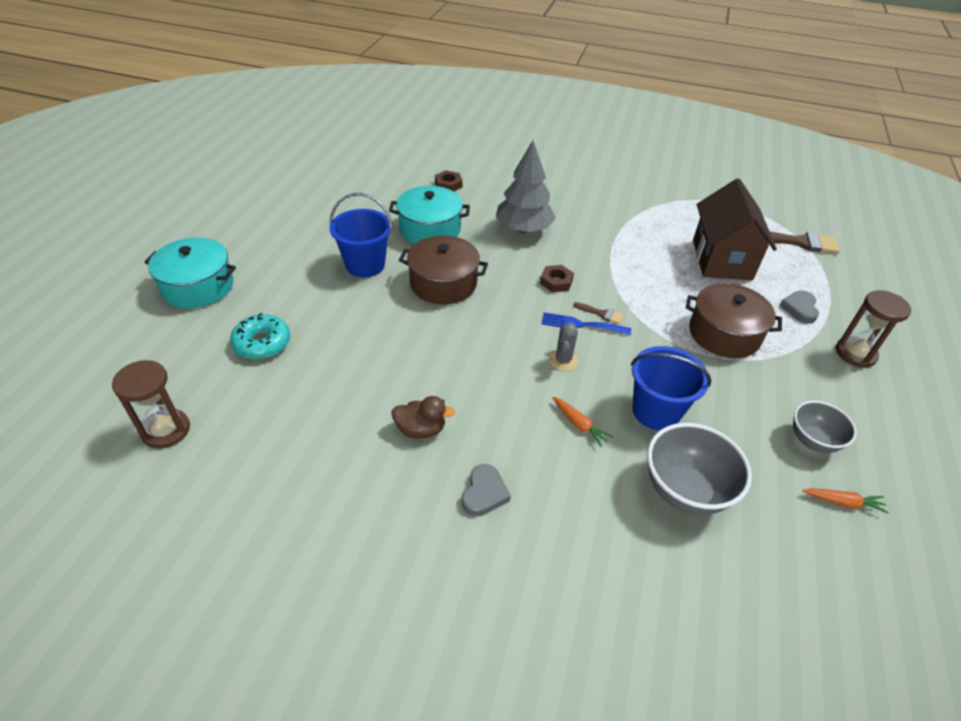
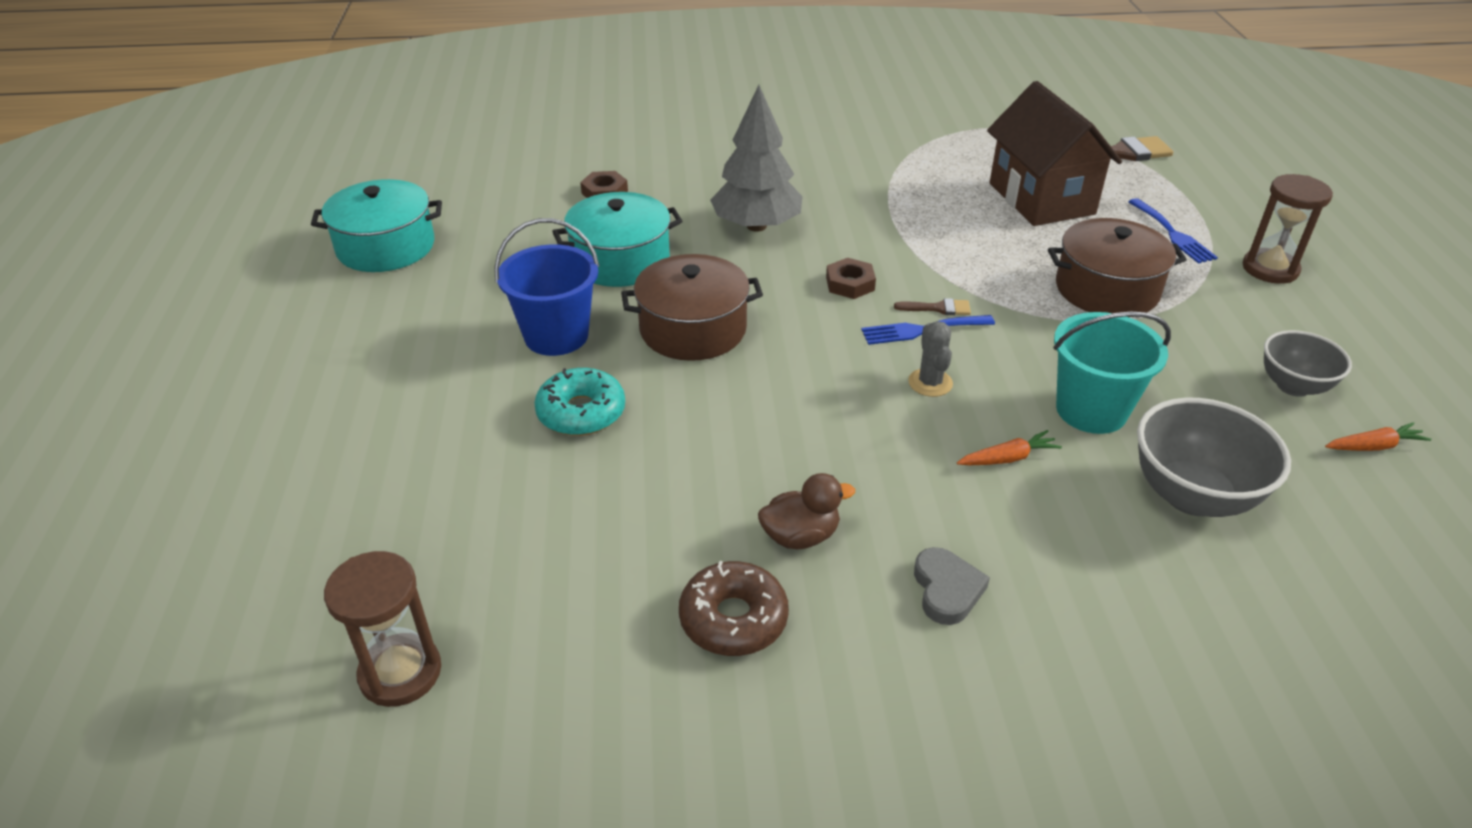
camera: 20 degrees left, 5 degrees down
turquoise pot [144,237,236,309] -> turquoise pot moved to [311,179,442,272]
turquoise donut [230,313,290,360] -> turquoise donut moved to [534,368,625,436]
orange carrot [553,397,613,446] -> orange carrot turned 45 degrees counterclockwise [957,430,1062,465]
blue bucket [631,346,712,430] -> turquoise bucket [1053,312,1171,434]
grey heart [779,290,819,324] -> blue fork [1128,198,1218,264]
none -> brown donut [679,561,789,656]

